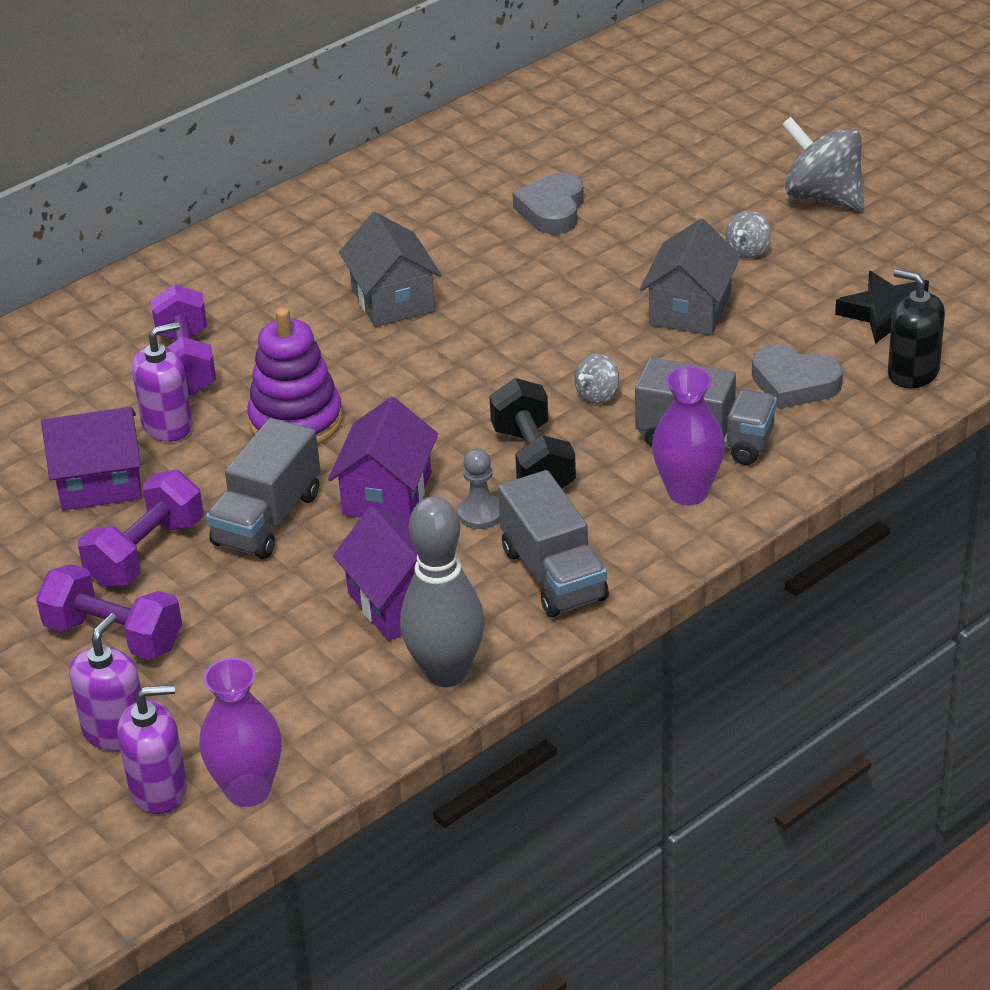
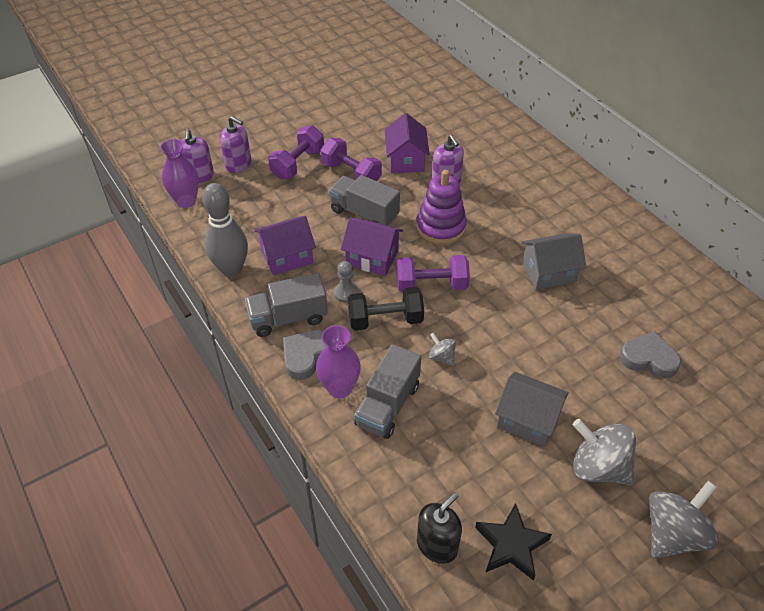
camera: 95 degrees right, 10 degrees up
purple dumbbell [151,284,216,396] -> purple dumbbell moved to [397,255,470,293]
grey spinning top [725,211,771,258] -> grey spinning top [573,419,636,485], size x2.04
grey heart [752,344,843,409] -> grey heart moved to [283,330,326,380]

